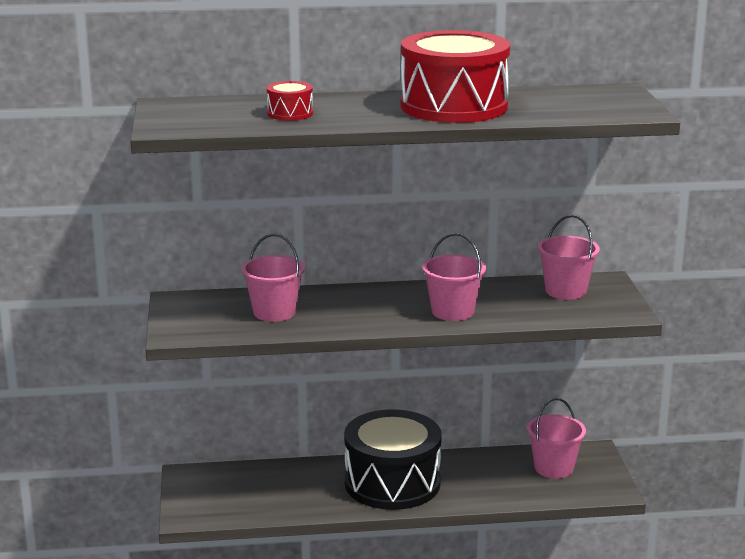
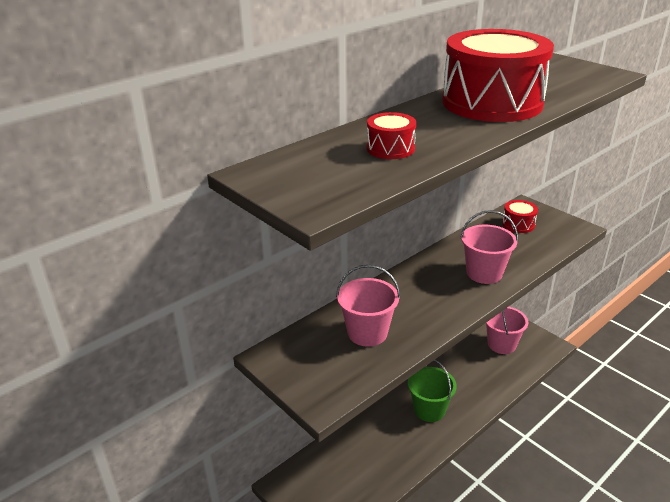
camera: 35 degrees left, 10 degrees up
black drum [344,409,442,510] -> green bucket [408,360,457,422]
pink bucket [538,215,600,300] -> red drum [502,200,538,233]

